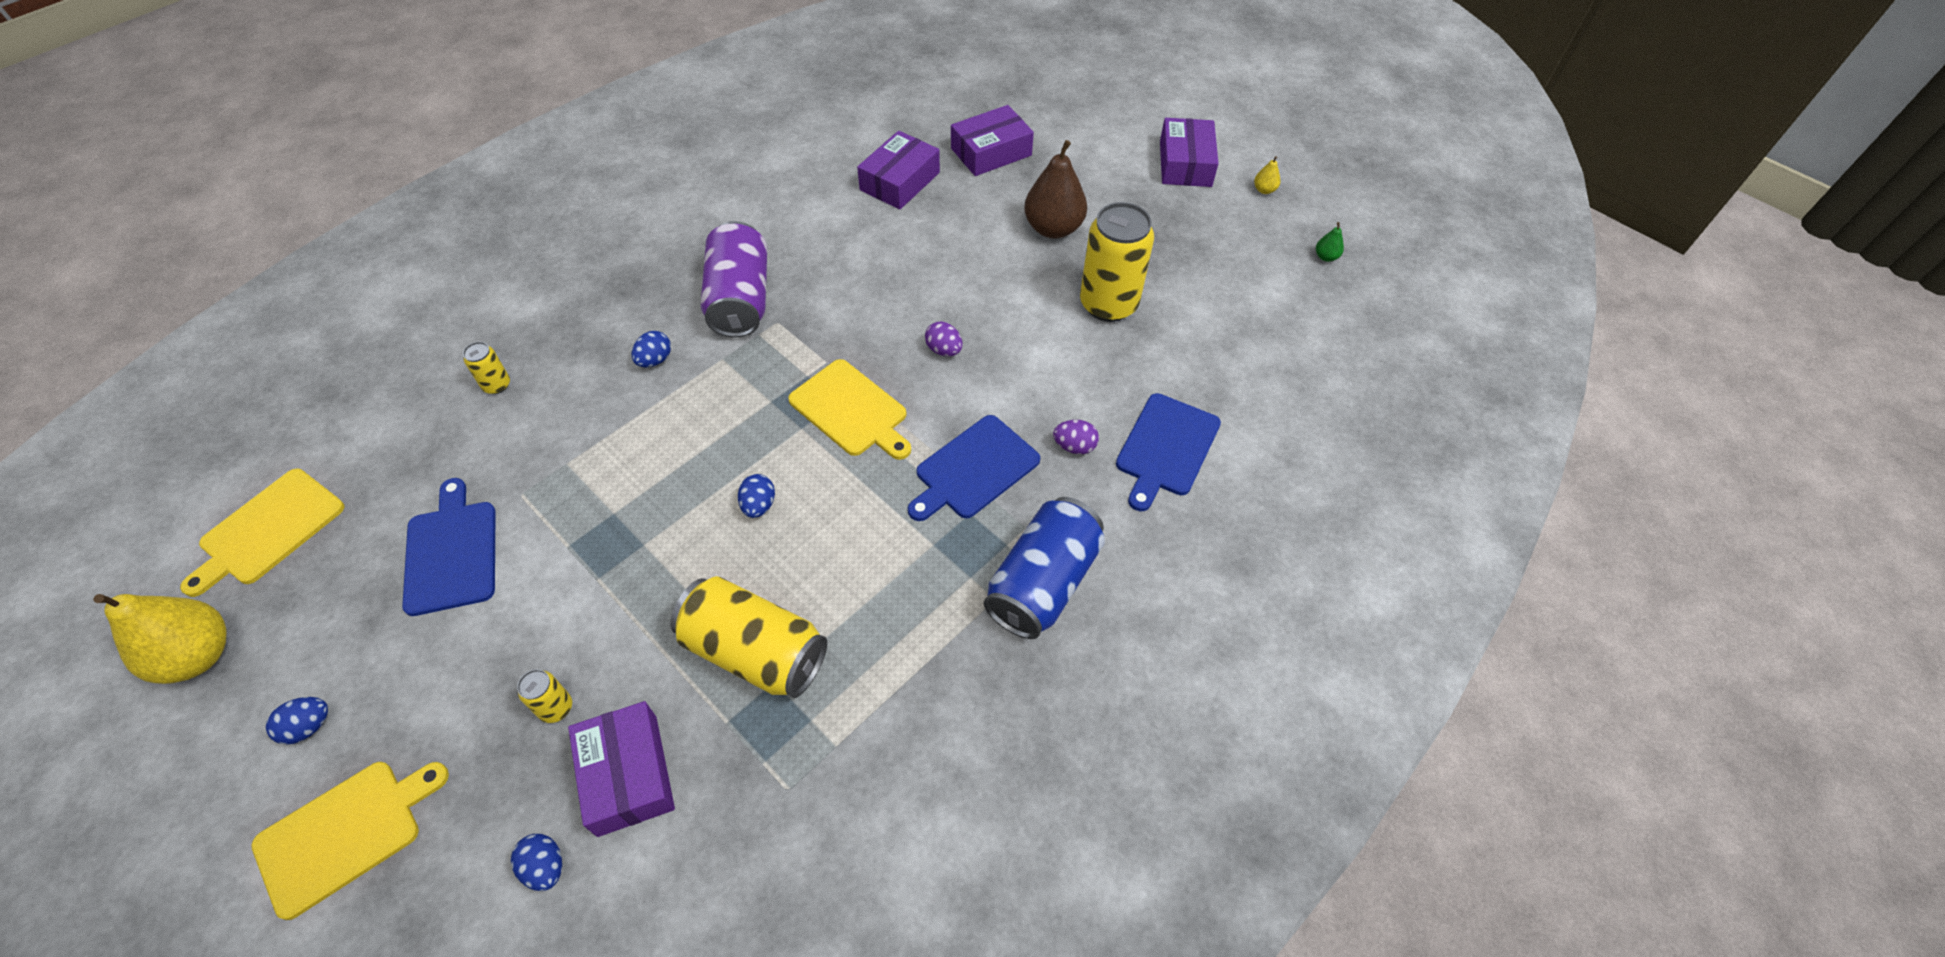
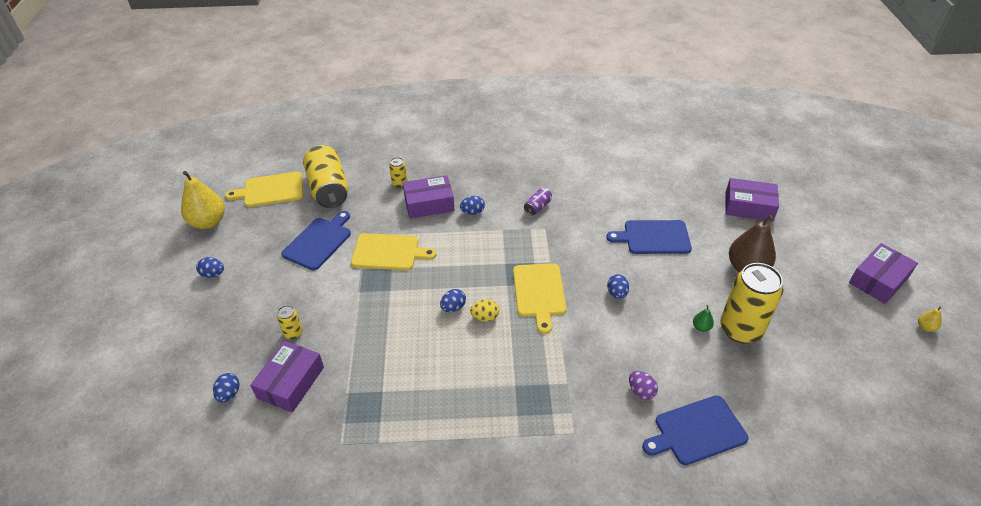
camera: 45 degrees right, 10 degrees down
yellow cutting board [251,762,449,920] -> yellow cutting board moved to [351,233,437,270]
yellow can [670,576,827,698] -> yellow can moved to [303,145,348,208]
purple can [701,221,767,338] -> purple can [524,188,552,215], size x0.45
purple box [857,131,940,210] -> purple box moved to [403,175,455,218]
blue cutting board [908,415,1040,521] -> blue cutting board moved to [606,220,692,254]
purple egg [925,321,963,356] -> blue egg [607,274,629,299]
blue can [984,497,1105,639] -> none
green pear [1316,222,1344,262] -> green pear moved to [693,305,714,332]
none -> yellow egg [470,300,499,321]

